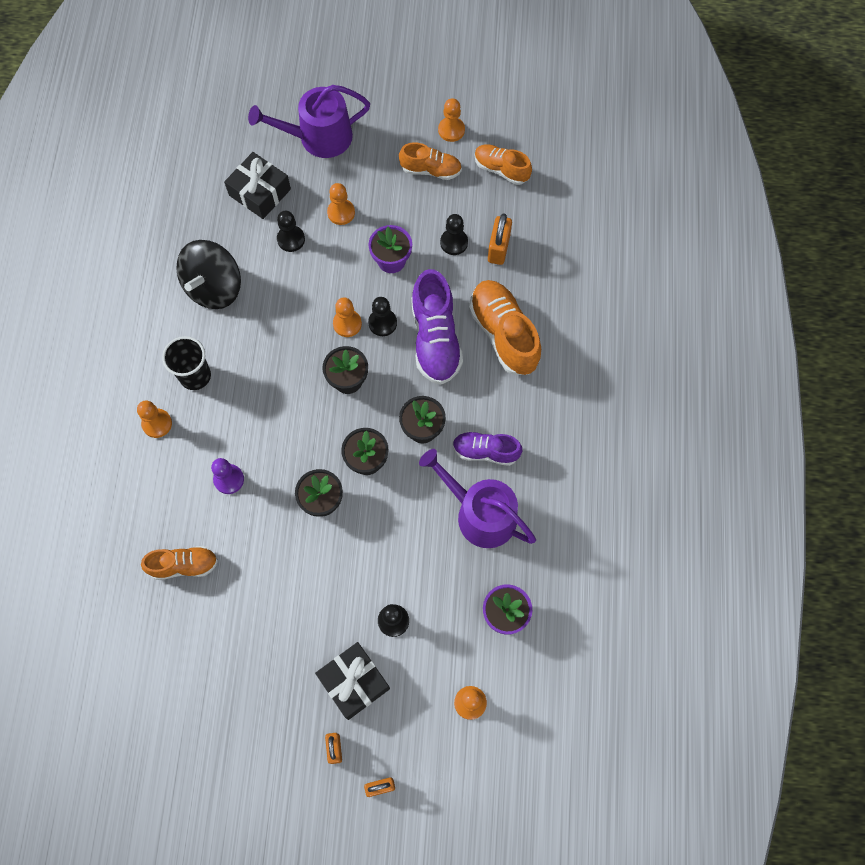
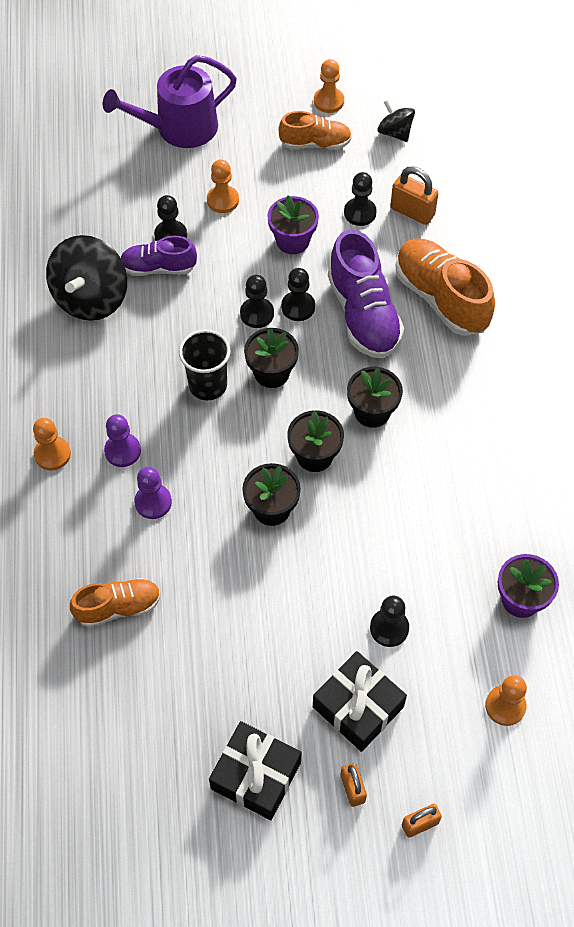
camera: 10 degrees left, 10 degrees down
black cup [162,336,211,390] -> black cup moved to [179,330,231,400]
black gift [224,152,291,219] -> black gift moved to [209,721,302,820]
orange pawn [333,298,362,337] -> black pawn [240,275,274,328]
purple watering can [419,449,536,548] -> none
purple shoe [453,431,523,466] -> purple shoe moved to [121,236,197,276]
orange shoe [475,144,532,185] -> black spinning top [378,100,415,142]
orange padlock [488,213,512,265] -> orange padlock turned 60 degrees counterclockwise [390,166,438,225]
none -> purple pawn [104,414,141,467]

